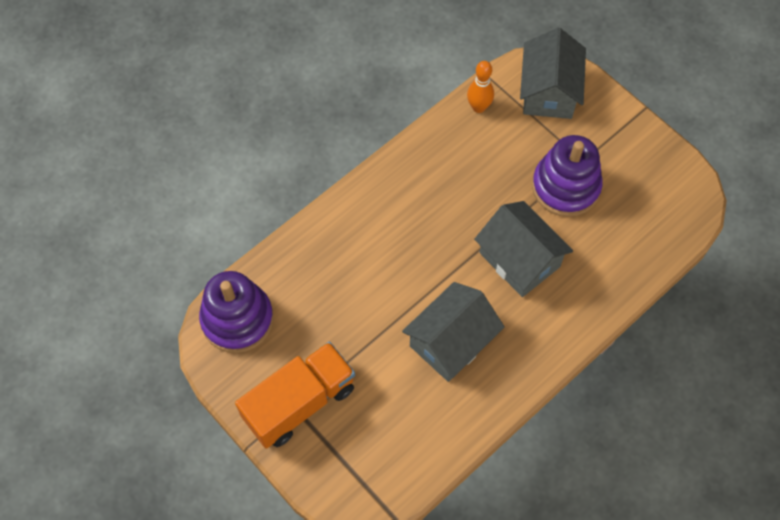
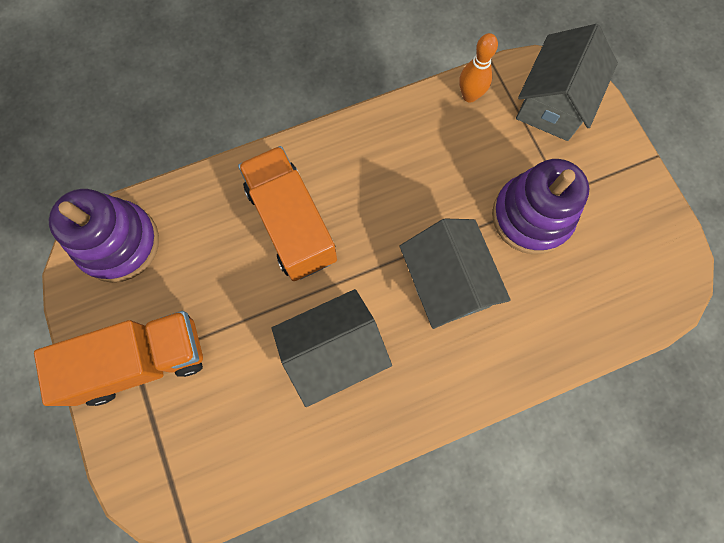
camera: 20 degrees right, 10 degrees up
none -> orange truck [238,146,337,281]

